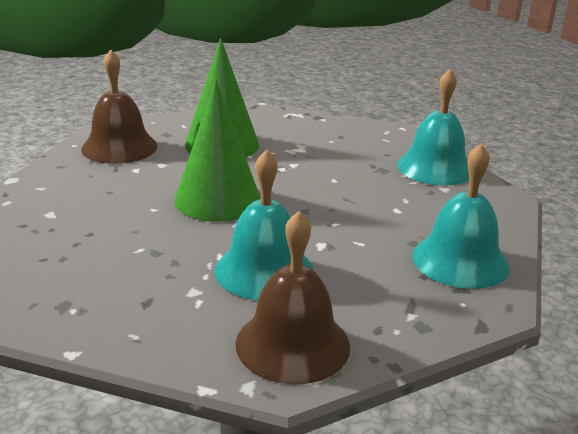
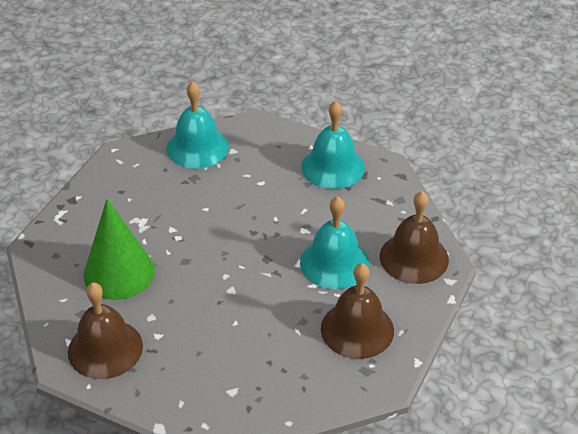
camera: 80 degrees left, 15 degrees up
green cone [175,80,261,222] -> none
none -> brown bell [321,263,394,359]

